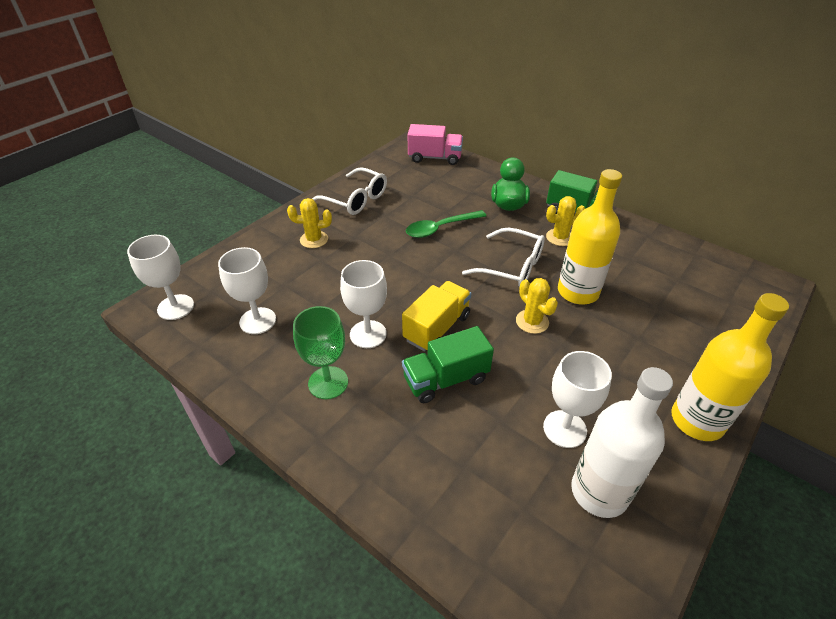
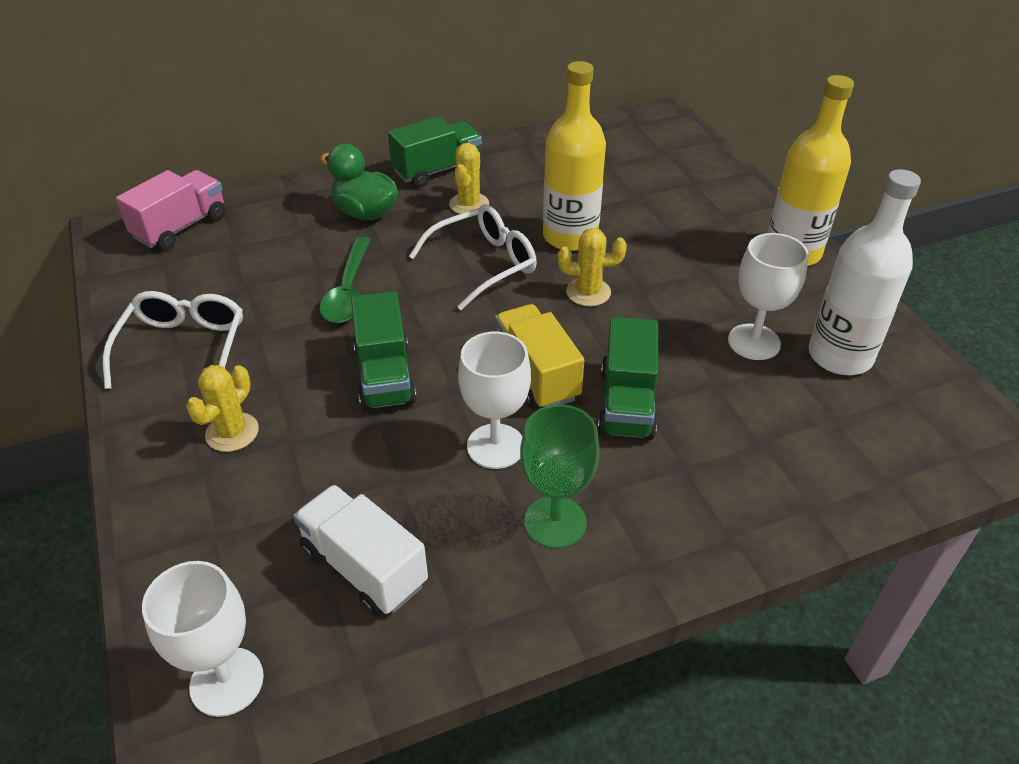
camera: 60 degrees left, 0 degrees up
white goblet [218,247,276,334] -> white truck [293,485,428,616]
white glasses [312,167,387,215] -> white glasses turned 60 degrees counterclockwise [103,291,243,389]
none -> green truck [351,291,416,411]

